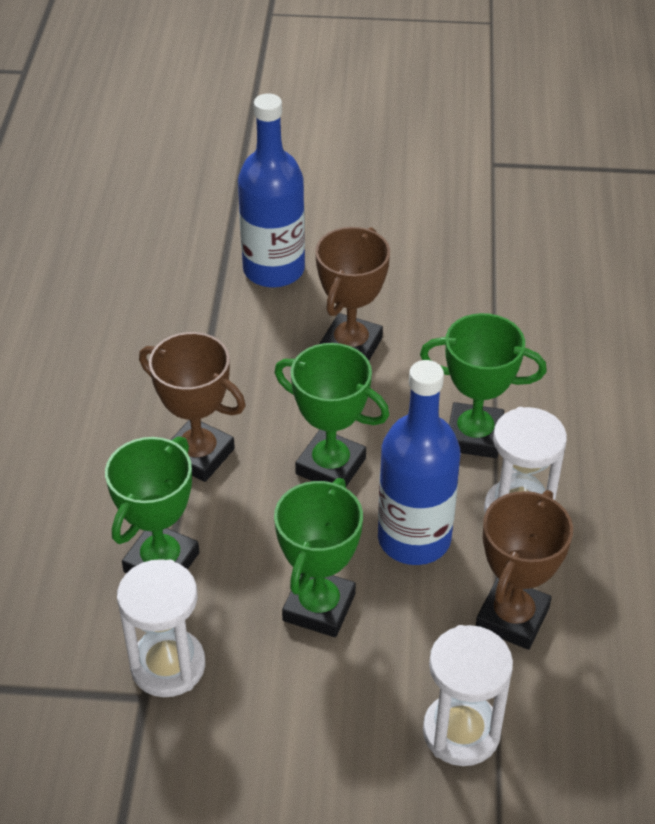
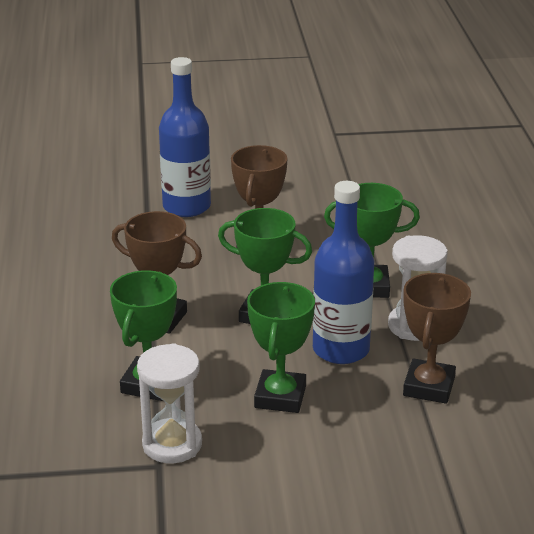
camera: 10 degrees left, 15 degrees down
white hourglass [423,625,513,766] -> none

